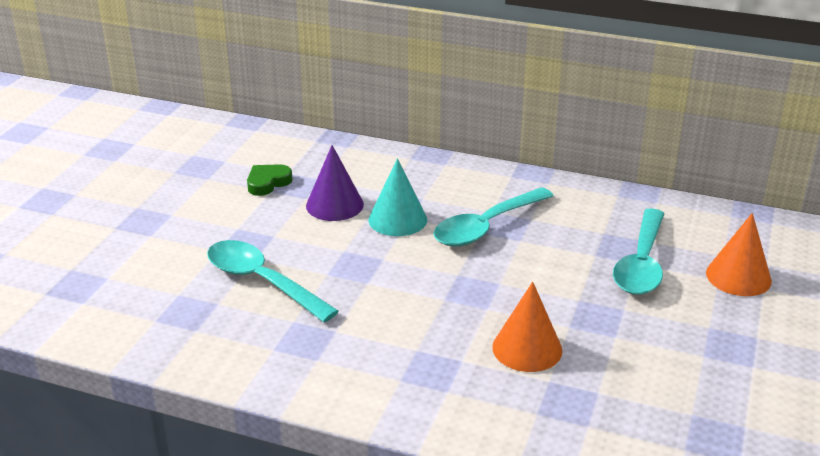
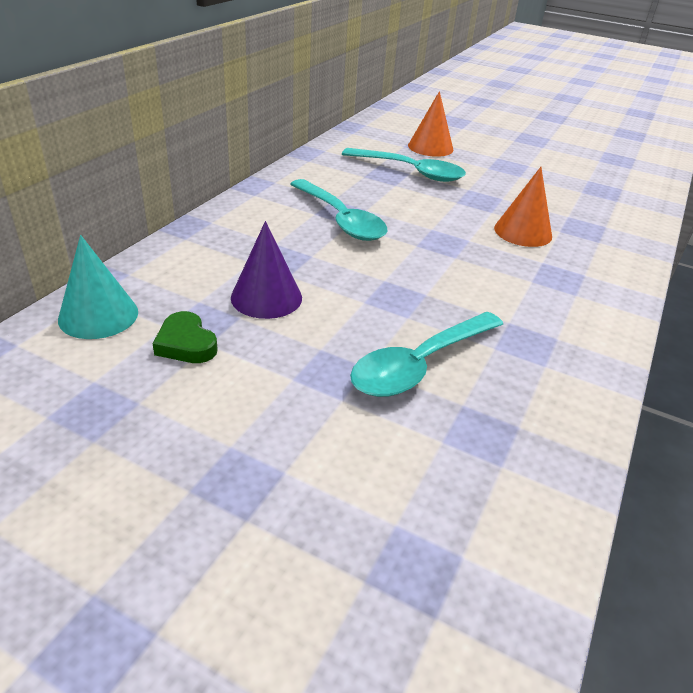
camera: 85 degrees left, 5 degrees up
turquoise cone [369,158,427,236] -> turquoise cone moved to [58,235,138,339]

